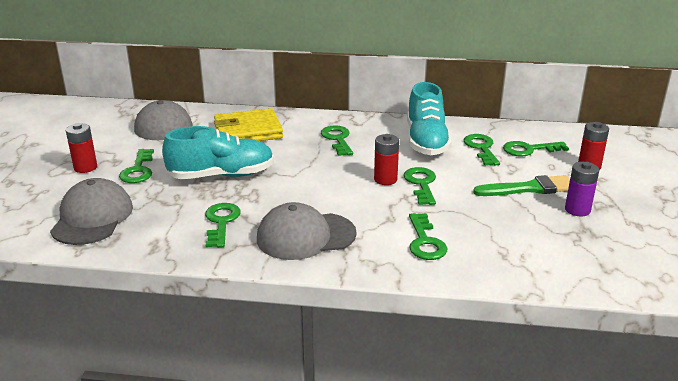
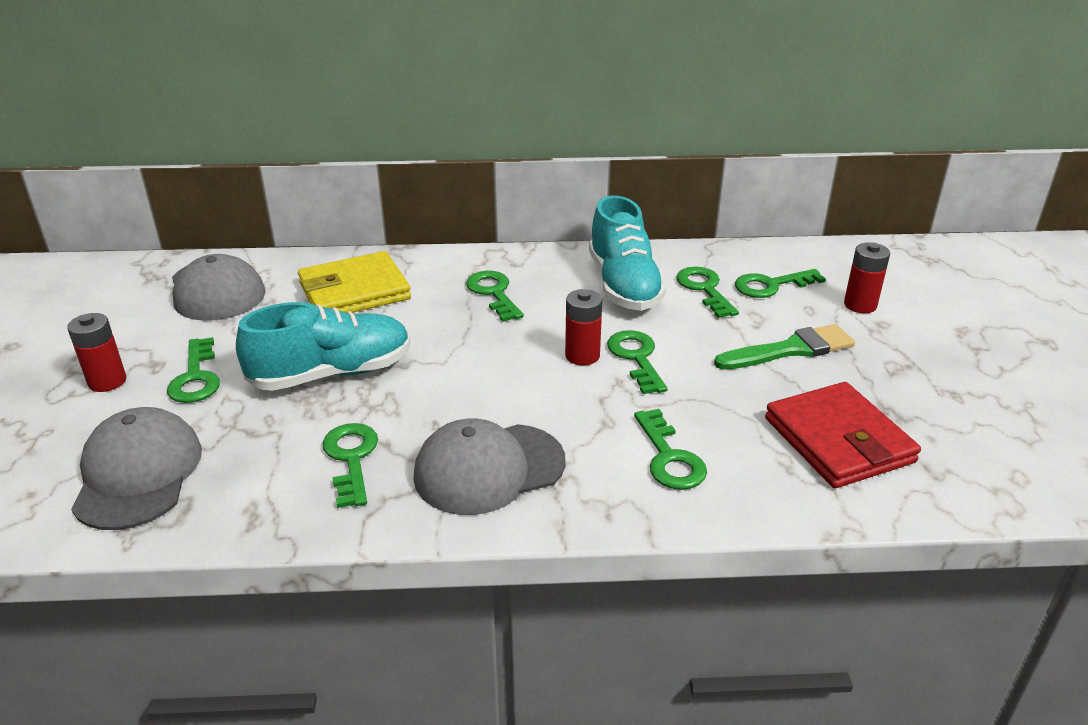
camera: 10 degrees left, 5 degrees up
purple battery [565,162,599,216] -> none
none -> red wallet [765,382,921,488]

